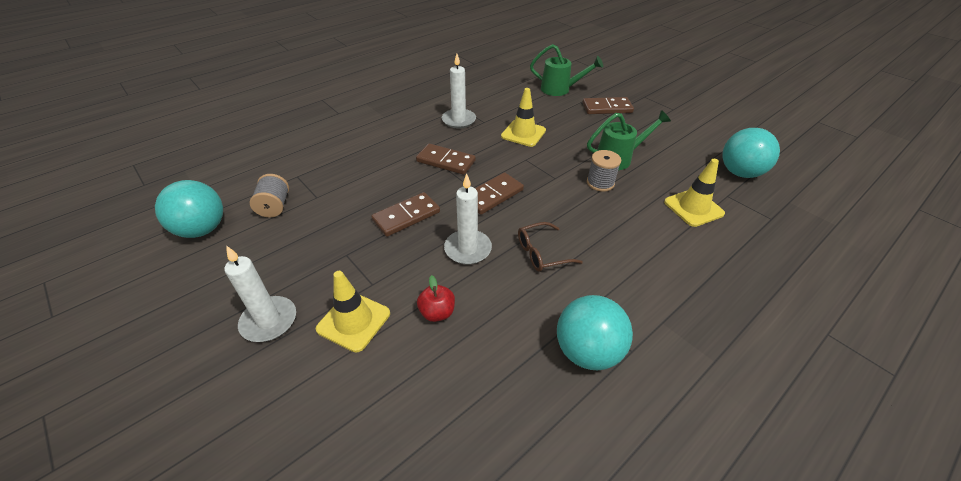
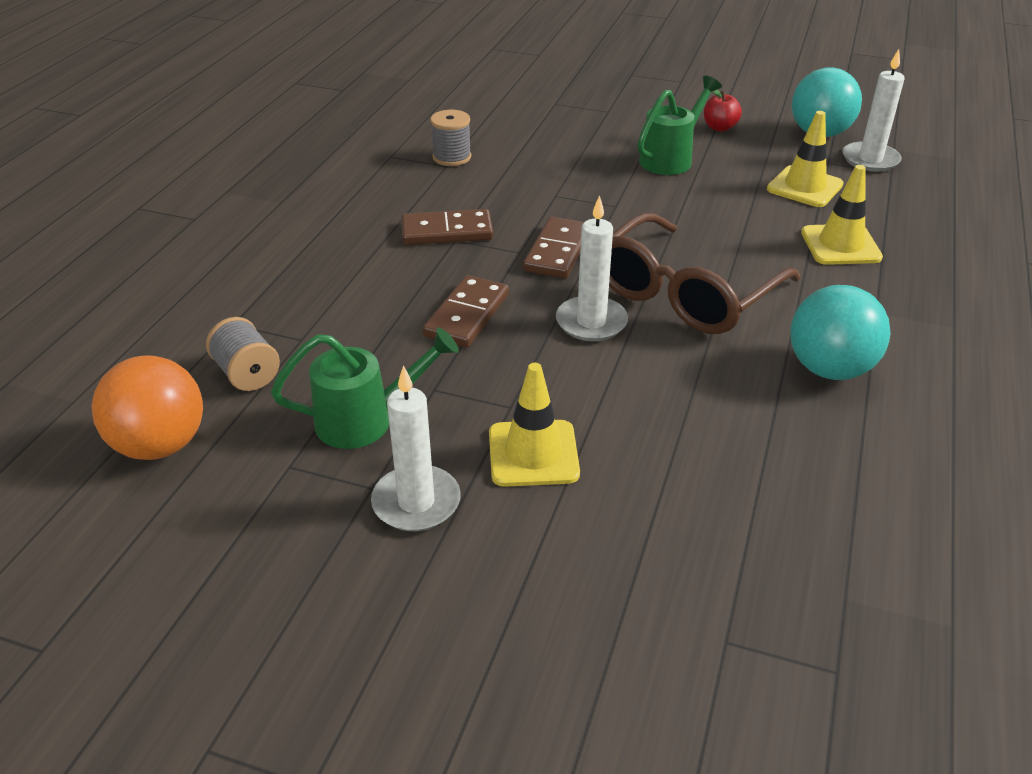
camera: 30 degrees left, 5 degrees down
turquoise ball [155,180,223,238] -> orange ball [92,355,203,460]
red apple [417,275,455,322] -> red apple moved to [704,90,742,132]
white candle [442,54,476,129] -> white candle moved to [843,49,904,172]
yellow traffic cone [501,88,546,147] -> yellow traffic cone moved to [801,165,883,265]
brown glasses [518,222,583,272] -> brown glasses [609,213,800,334], size x2.05
green watering can [530,44,603,96] -> green watering can moved to [271,327,459,449]
brown domino [582,97,634,114] -> none
grey spool [587,150,621,192] -> grey spool moved to [430,110,471,166]

